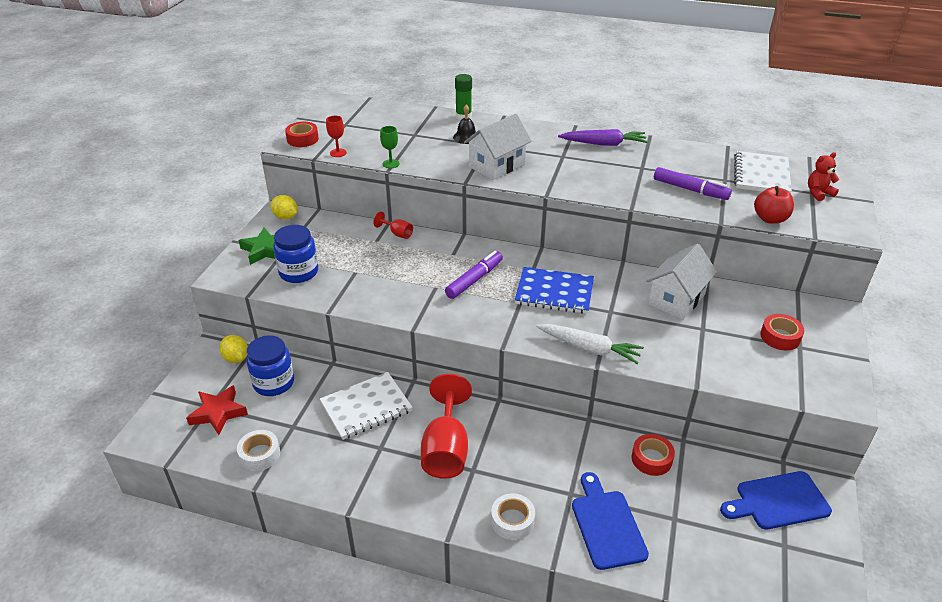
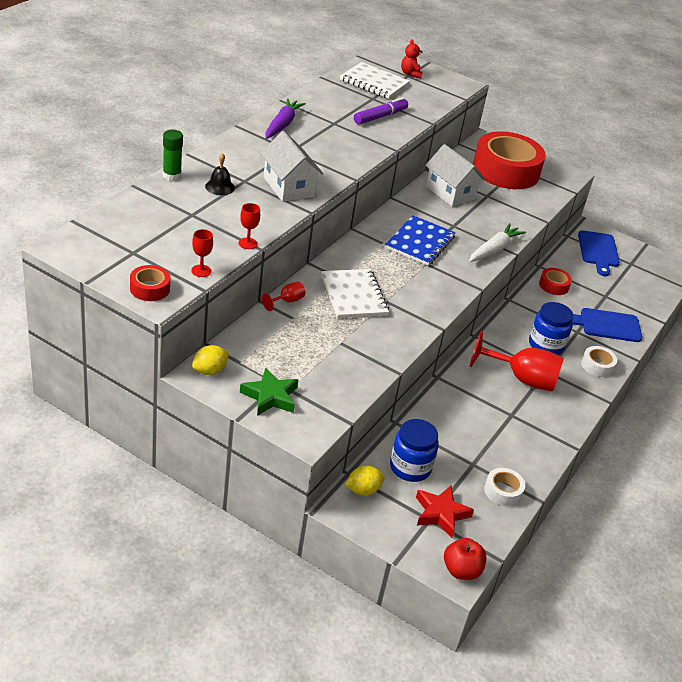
camera: 80 degrees left, 0 degrees up
blue jar [273,225,318,283] -> blue jar moved to [529,302,574,355]
white notebook [320,372,413,440] -> white notebook moved to [321,269,389,318]
green goblet [380,126,400,168] -> red goblet [239,203,260,249]
purple marker [445,251,503,299] -> none
red apple [754,186,794,224] -> red apple moved to [444,538,487,580]
red tape [760,314,804,350] -> red tape [473,131,546,189], size x2.37

